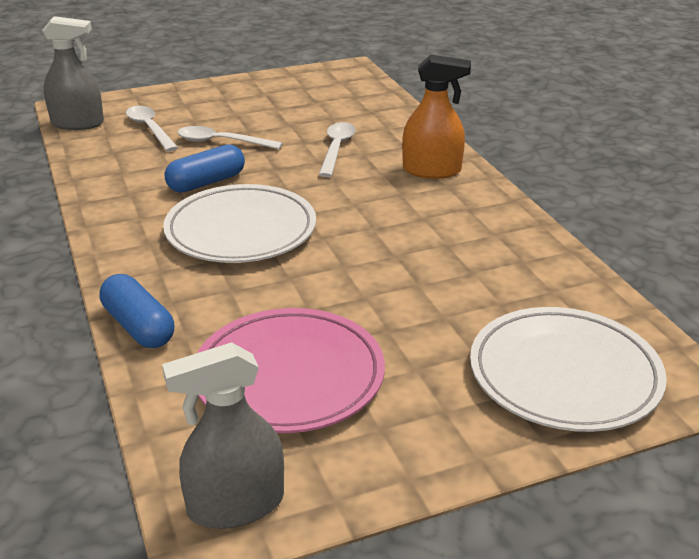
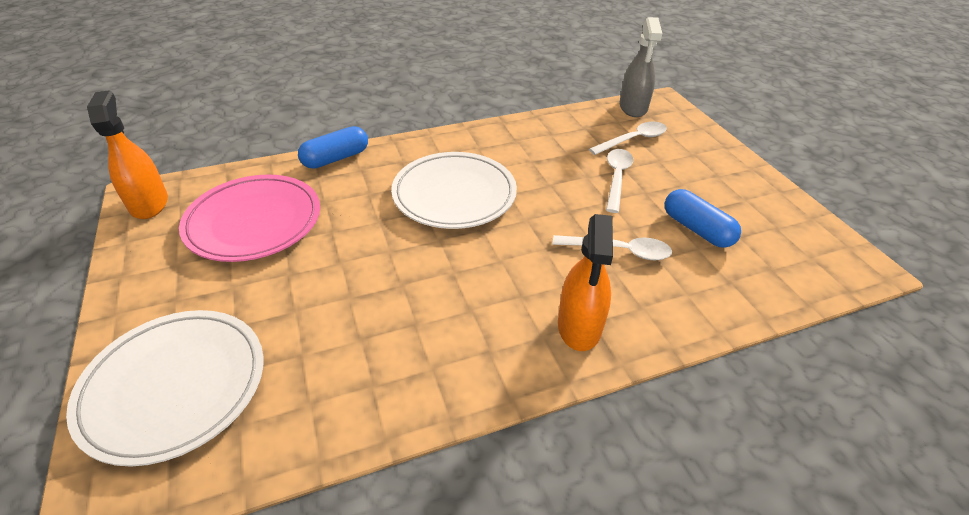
camera: 90 degrees right, 10 degrees up
grey spray bottle [162,342,284,529] -> orange spray bottle [87,90,168,219]
blue capsule [165,144,245,193] -> blue capsule moved to [665,189,741,248]

